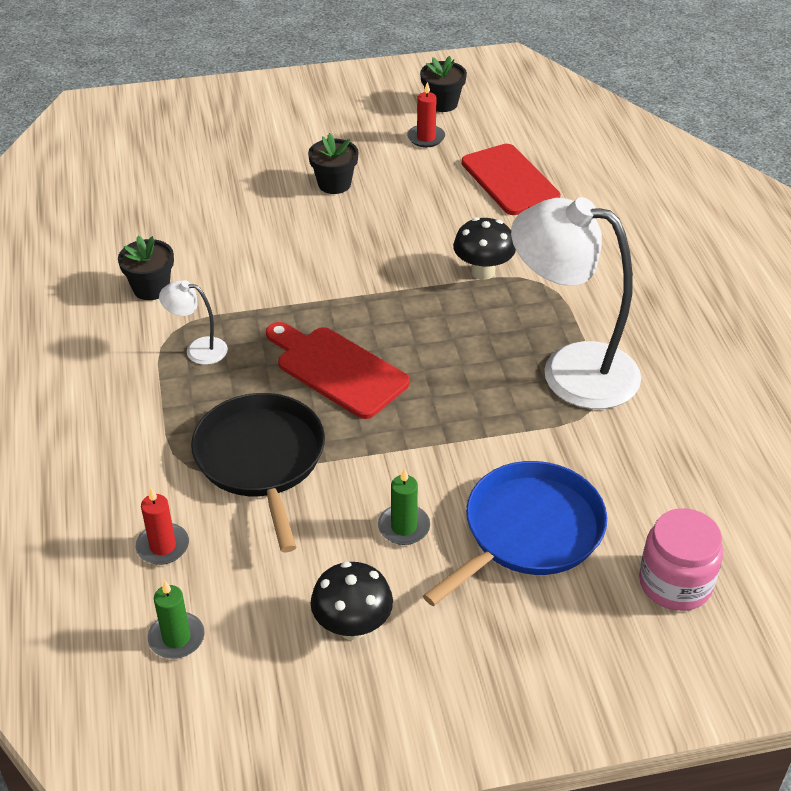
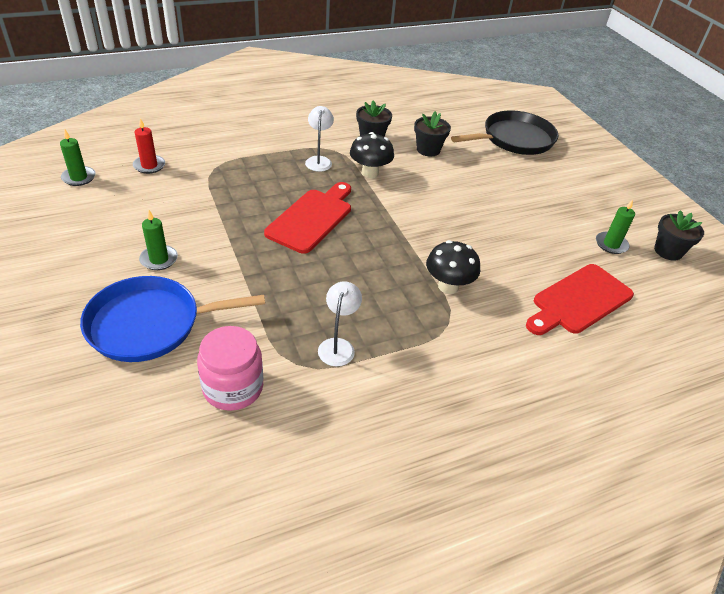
camera: 75 degrees right, 0 degrees up
black pan [191,393,325,552] -> black pan moved to [451,110,558,155]
black flower pot [308,133,359,194] -> black flower pot moved to [414,111,451,157]
black mushroom [311,561,393,640] -> black mushroom moved to [350,132,394,178]
red candle [407,82,445,147] -> green candle [596,199,635,254]
blue pan [423,461,607,606] -> blue pan turned 135 degrees clockwise [80,276,265,362]
white lamp [511,197,641,409] -> white lamp [318,281,362,366], size x0.43
pink jar [639,508,723,611] -> pink jar moved to [197,326,263,411]

